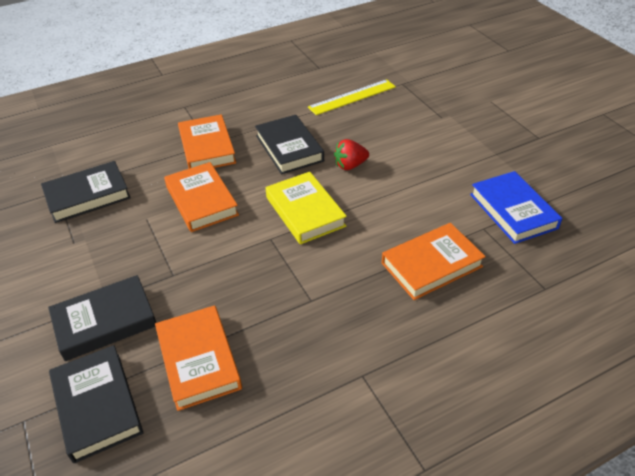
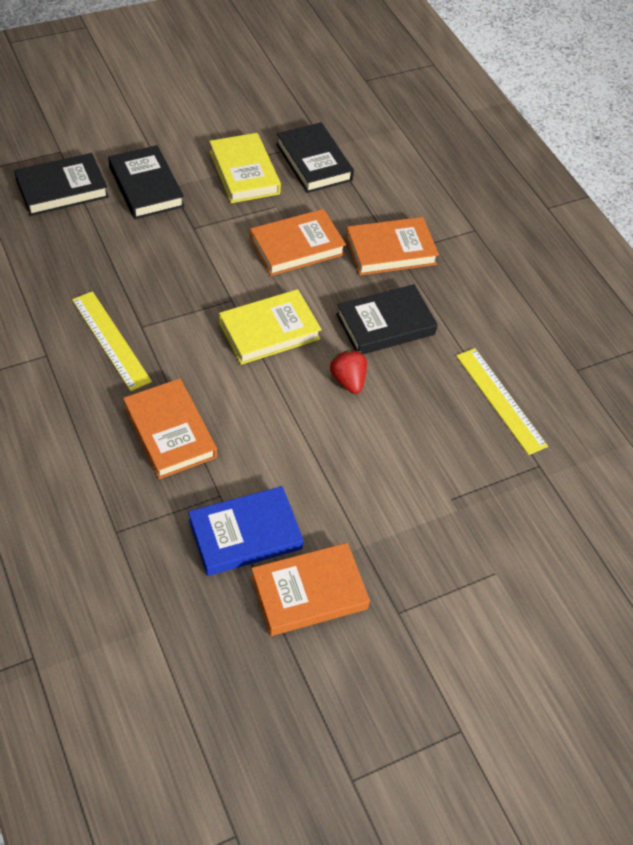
camera: 85 degrees right, 10 degrees up
orange book [155,305,242,411] -> orange book moved to [251,543,370,636]
none -> yellow ruler [72,291,152,391]
none -> yellow book [209,133,281,203]

